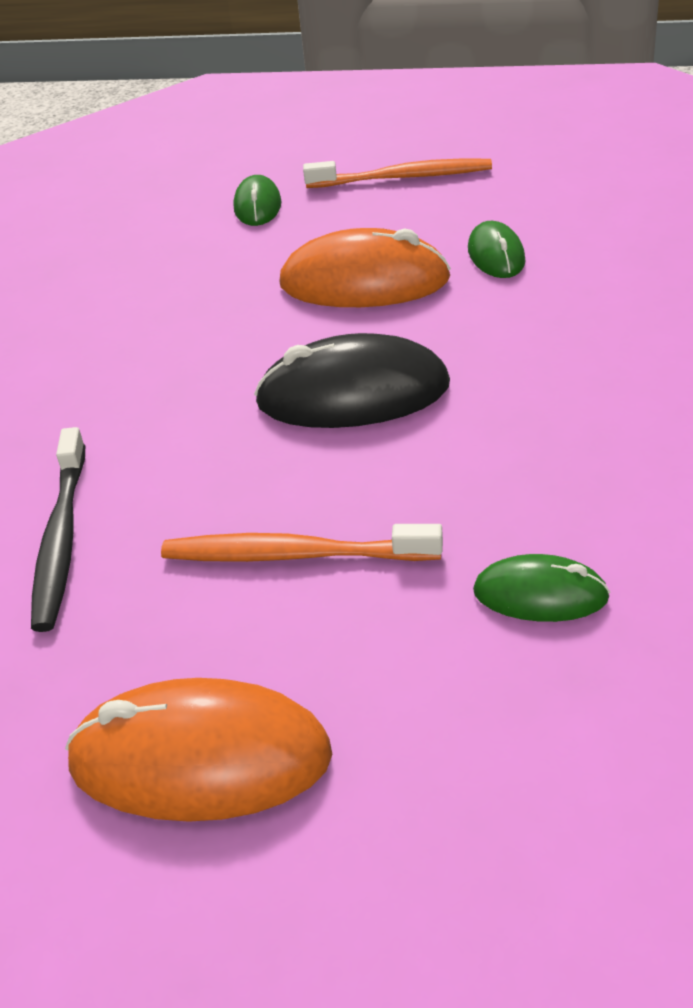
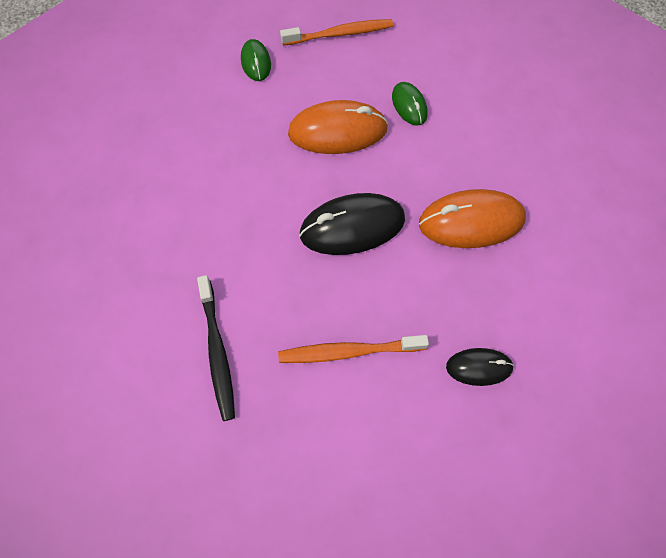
camera: 15 degrees left, 25 degrees up
orange mouse [65,678,333,822] -> orange mouse moved to [419,189,526,248]
green mouse [473,554,610,622] -> black mouse [446,348,514,386]

